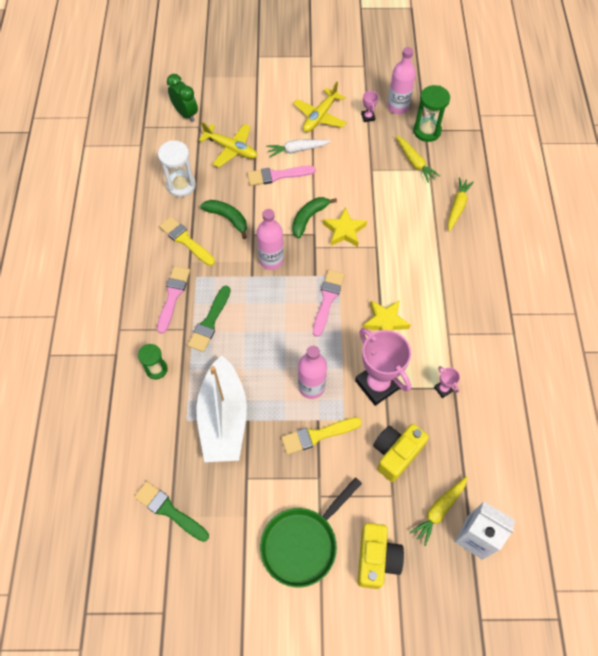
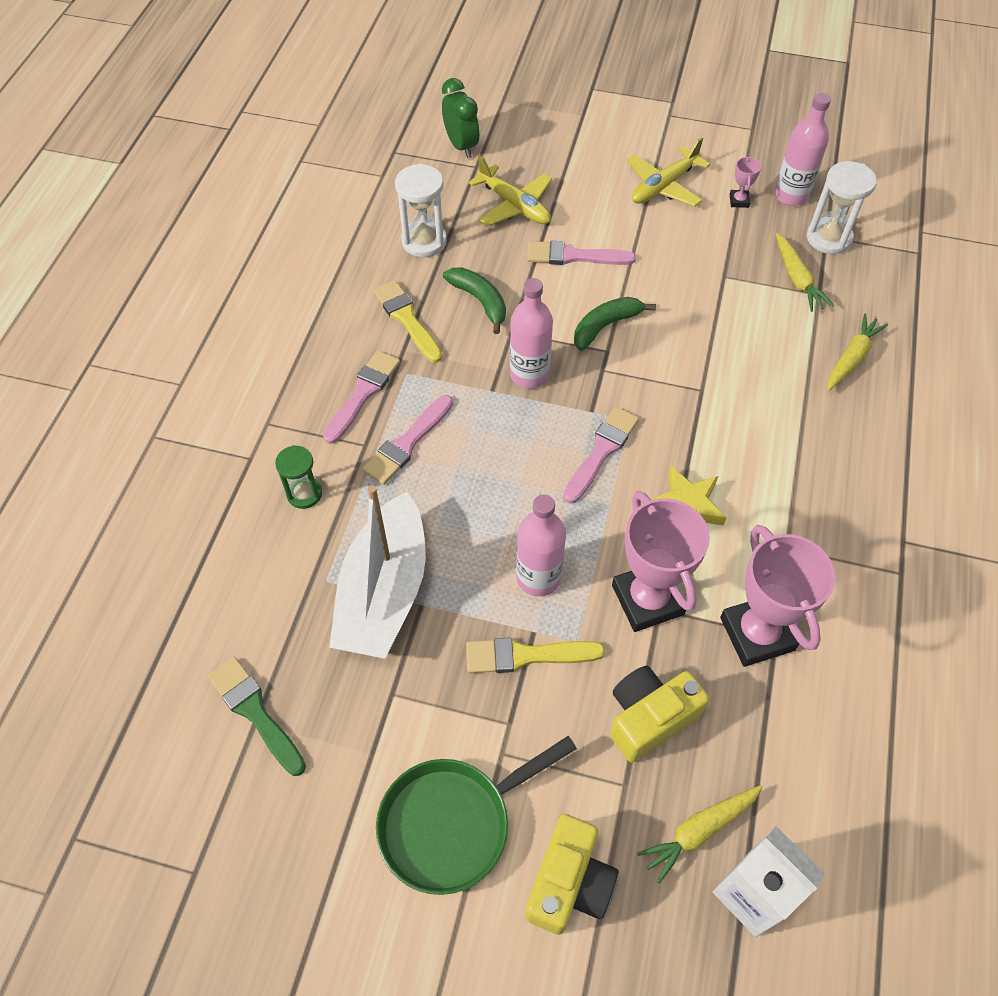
camera: 15 degrees right, 5 degrees down
green brush [188,286,231,352] -> pink brush [362,395,453,485]
white carrot [266,140,331,158] -> none
yellow star [323,207,367,247] -> none
green hourglass [413,85,450,142] -> white hourglass [806,161,877,254]
pink trophy [434,366,460,398] -> pink trophy [720,525,836,667], size x2.35

